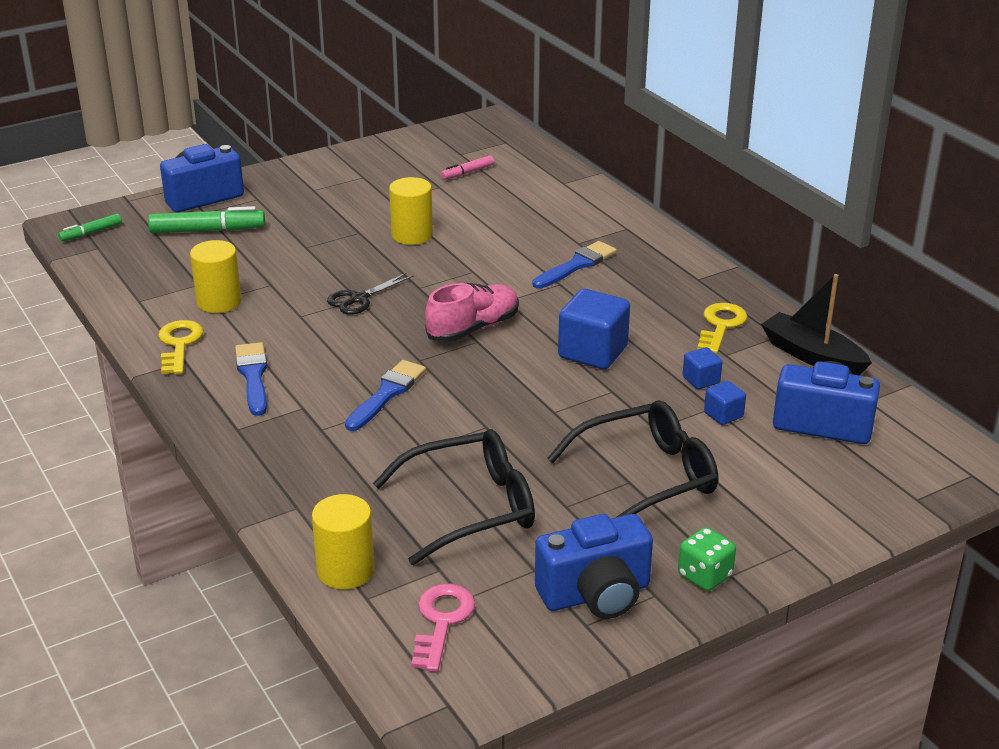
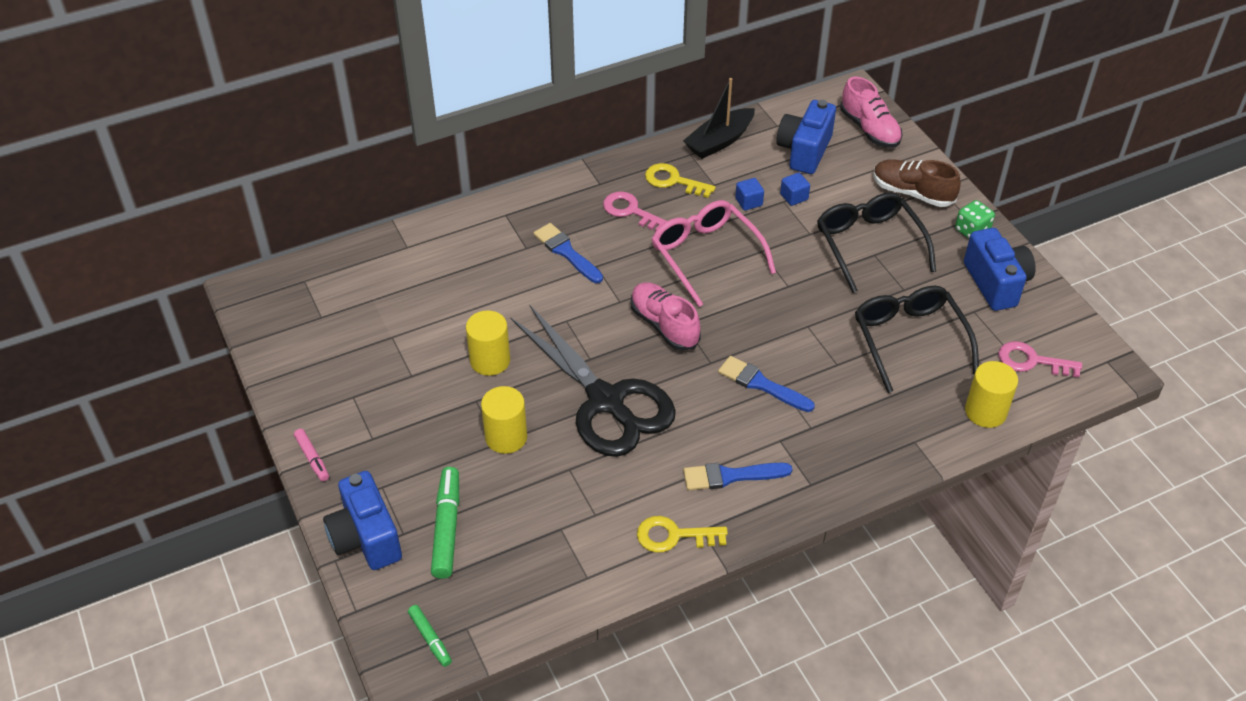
camera: 85 degrees left, 15 degrees up
yellow cylinder [190,240,242,313] -> yellow cylinder moved to [481,386,527,454]
black scissors [327,273,414,315] -> black scissors [510,306,676,457], size x2.40
pink marker [441,155,494,180] -> pink marker moved to [294,429,329,481]
blue cube [558,289,630,369] -> pink glasses [652,200,776,307]
none -> pink key [603,191,667,231]
none -> pink shoe [840,77,903,148]
none -> brown shoe [873,159,961,207]

